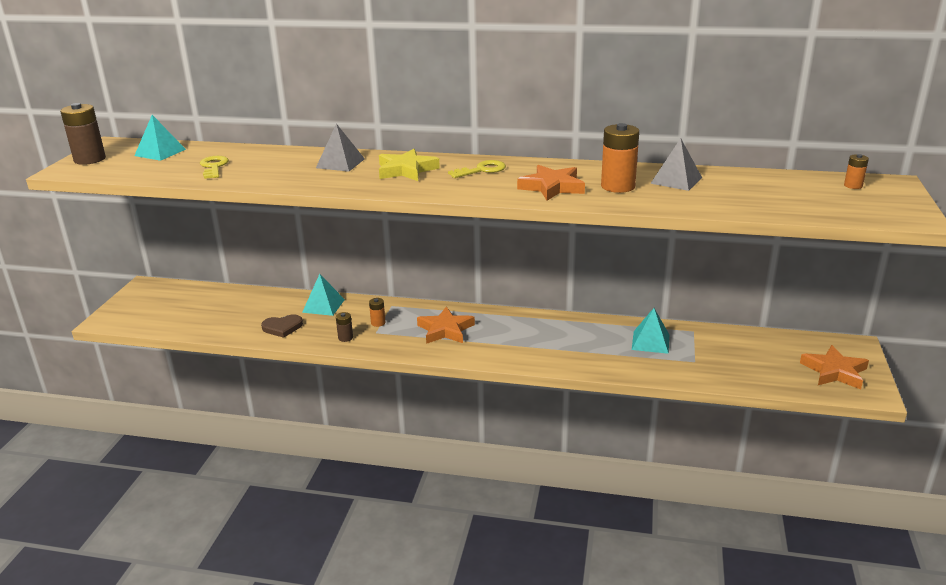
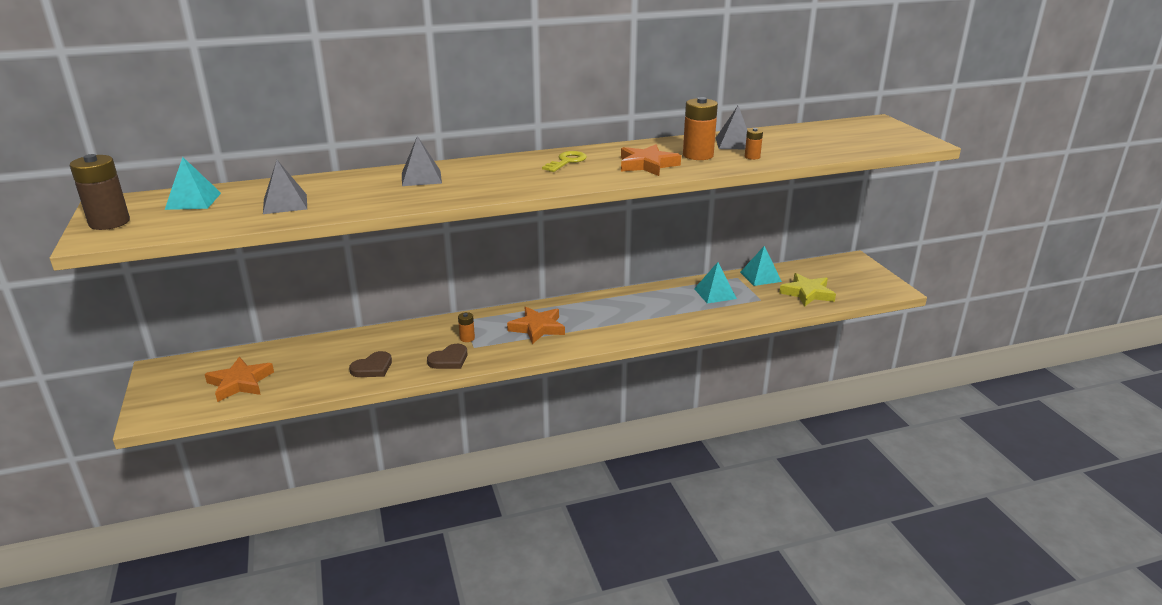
camera: 30 degrees left, 0 degrees up
yellow key [200,156,229,179] -> grey pyramid [263,160,307,214]
turquoise pyramid [302,274,345,316] -> turquoise pyramid moved to [740,246,782,286]
brown battery [336,312,353,342] -> brown heart [427,344,467,369]
yellow star [379,149,440,181] -> yellow star moved to [779,273,836,306]
orange star [800,345,869,389] -> orange star moved to [205,357,274,402]
orange battery [844,154,869,189] -> orange battery moved to [745,128,763,160]

